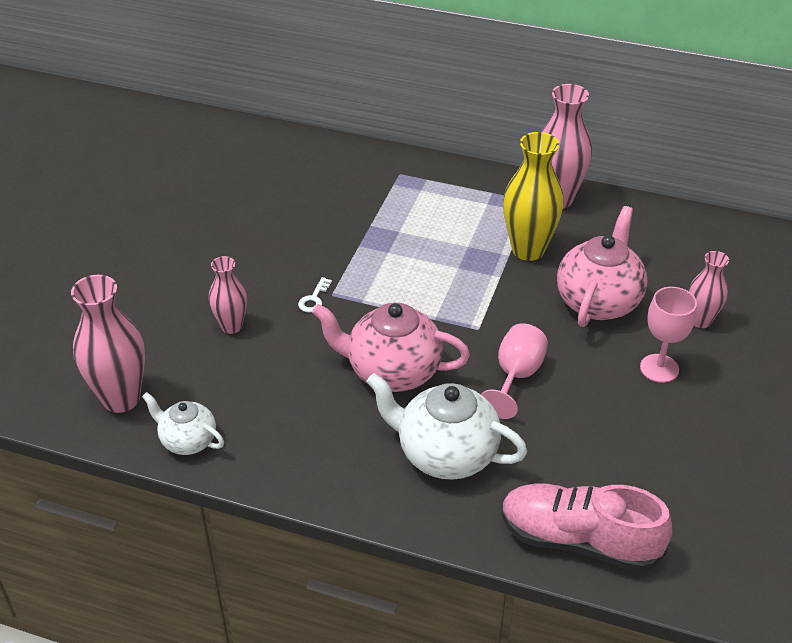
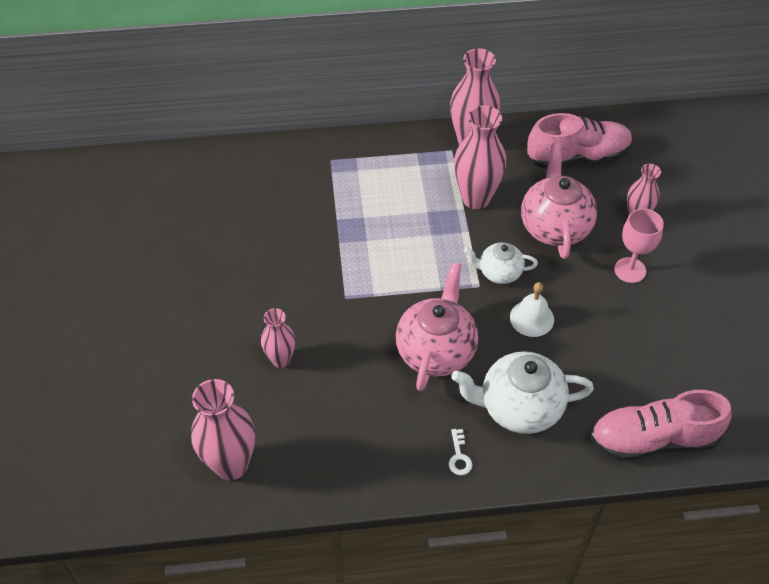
camera: 25 degrees left, 10 degrees up
white teapot [142,392,224,455] -> white teapot moved to [464,243,538,284]
white key [298,277,332,313] -> white key moved to [449,429,472,475]
pink teapot [312,303,470,392] -> pink teapot turned 120 degrees clockwise [396,262,478,391]
pink goblet [481,323,548,419] -> white bell [510,282,554,337]
yellow vase [503,132,564,261] -> pink vase [454,105,506,209]
none -> pink shoe [526,113,633,169]

